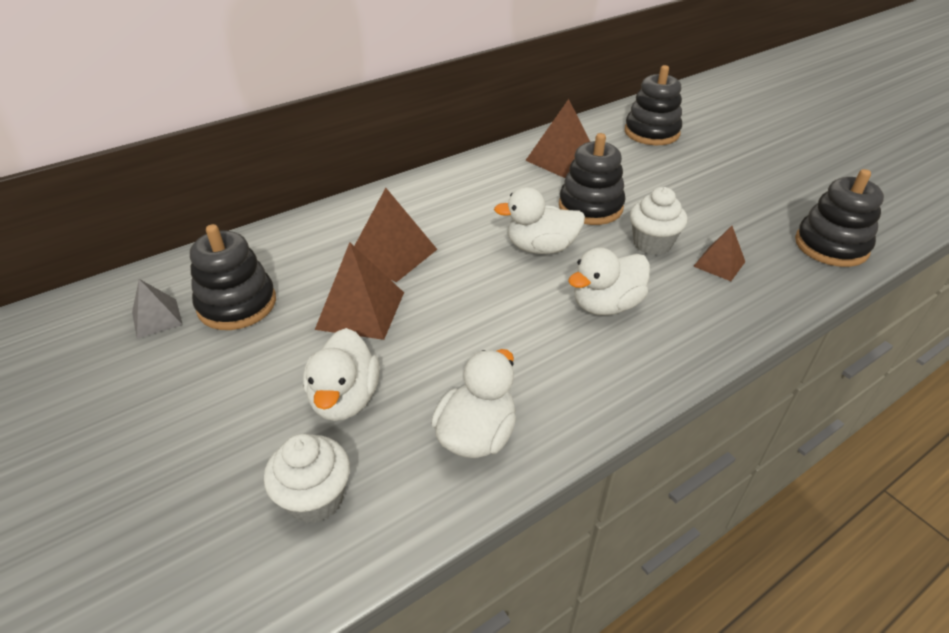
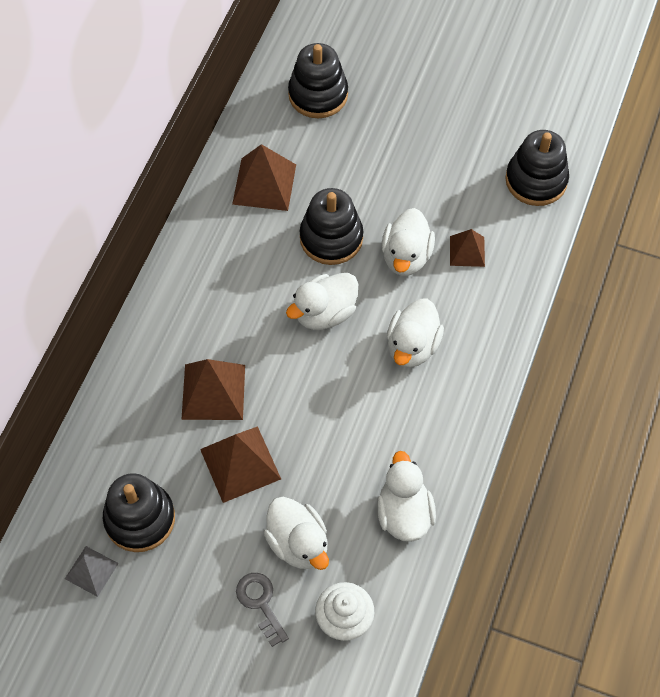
camera: 35 degrees left, 20 degrees up
white cupcake [630,187,688,255] -> white duck [381,208,435,276]
none -> grey key [236,573,289,647]

